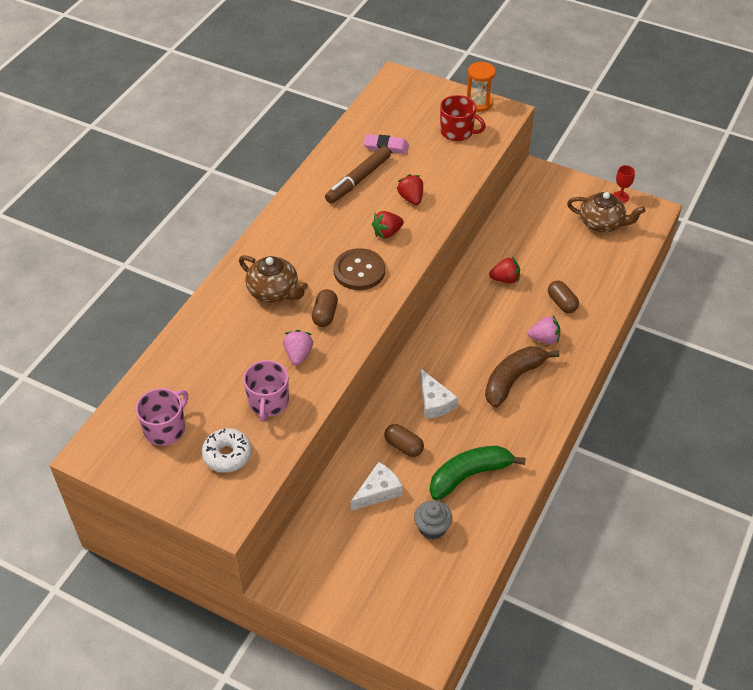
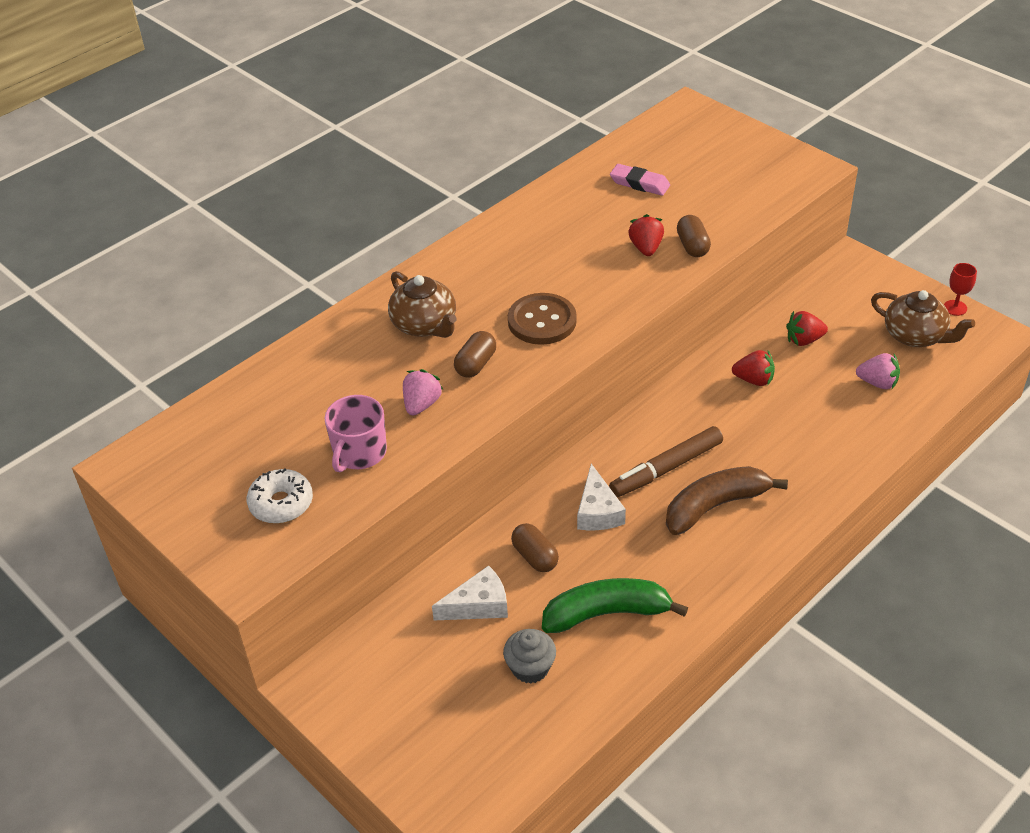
camera: 20 degrees right, 5 degrees down
pink mug [136,388,188,446] -> none
brown marker [325,146,391,204] -> brown marker moved to [609,426,723,497]
red strawberry [372,211,404,238] -> red strawberry moved to [786,311,828,346]
red mug [440,95,486,141] -> none
orange hourglass [467,62,496,112] -> none
pink strawberry [528,316,560,344] -> pink strawberry moved to [856,353,900,389]
brown capsule [548,281,579,313] -> brown capsule moved to [677,215,711,257]

